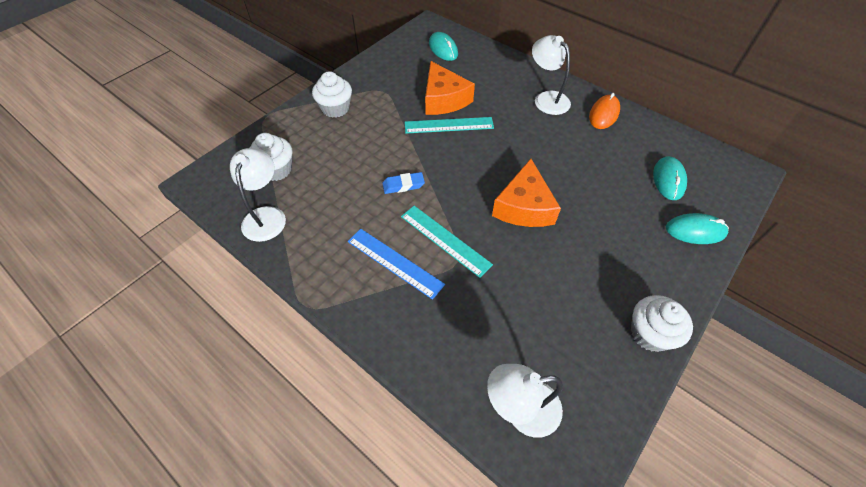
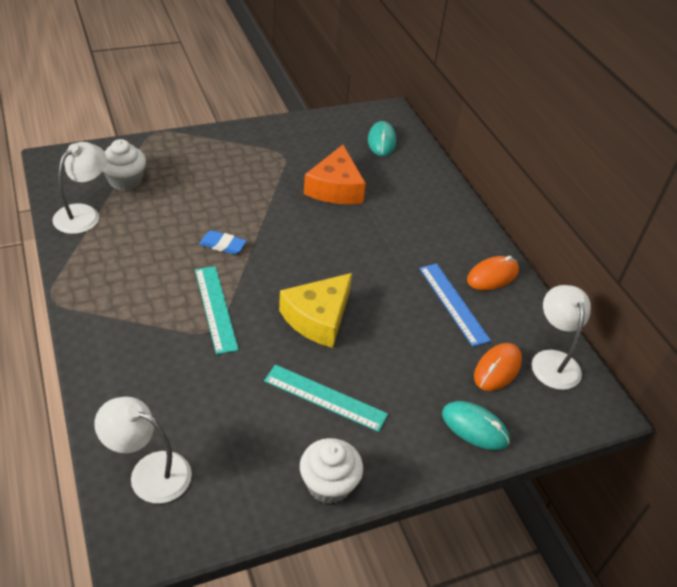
camera: 25 degrees right, 10 degrees down
white cupcake [312,71,352,118] -> none
blue ruler [348,229,445,300] -> blue ruler moved to [419,264,491,347]
turquoise ruler [405,117,494,134] -> turquoise ruler moved to [264,365,388,432]
orange cheese [492,159,561,227] -> yellow cheese [279,273,352,348]
white lamp [532,35,571,115] -> white lamp moved to [532,285,591,390]
turquoise mouse [653,156,687,200] -> orange mouse [474,343,522,391]

